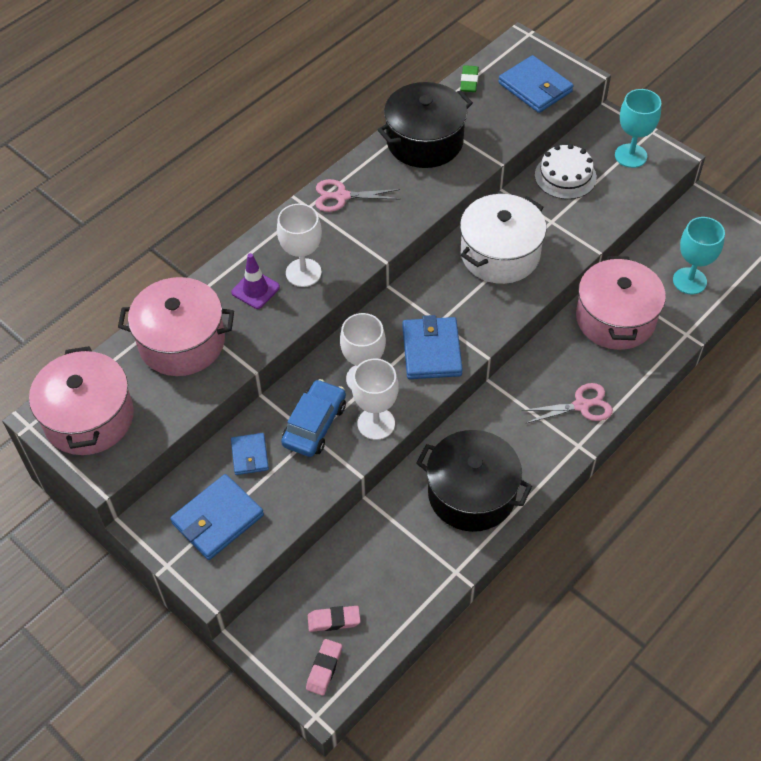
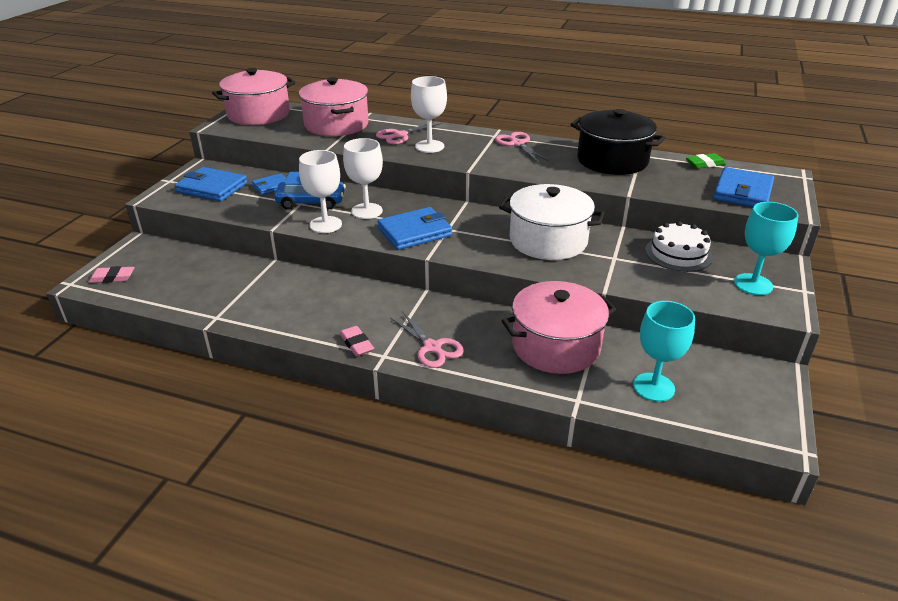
camera: 65 degrees right, 20 degrees down
purple traffic cone [231,253,280,309] -> pink scissors [376,121,442,144]
pink eraser [308,606,360,632] -> pink eraser moved to [339,326,374,356]
black pot [416,430,532,532] -> none

